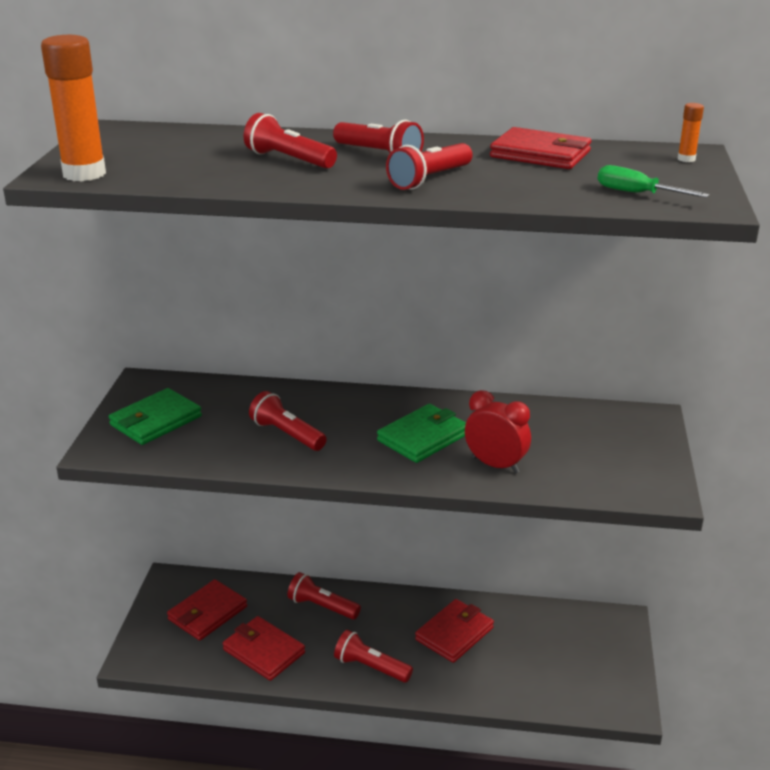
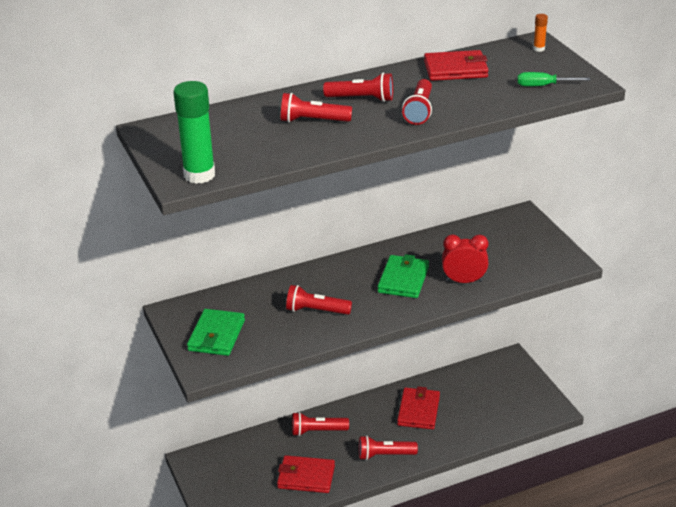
camera: 30 degrees left, 5 degrees up
orange glue stick [41,35,106,182] -> green glue stick [173,81,215,184]
red wallet [167,579,247,641] -> none

